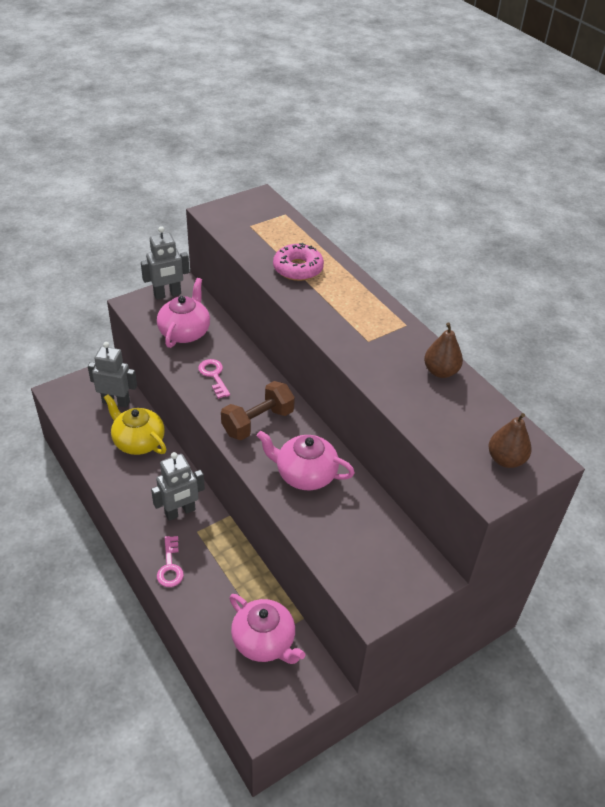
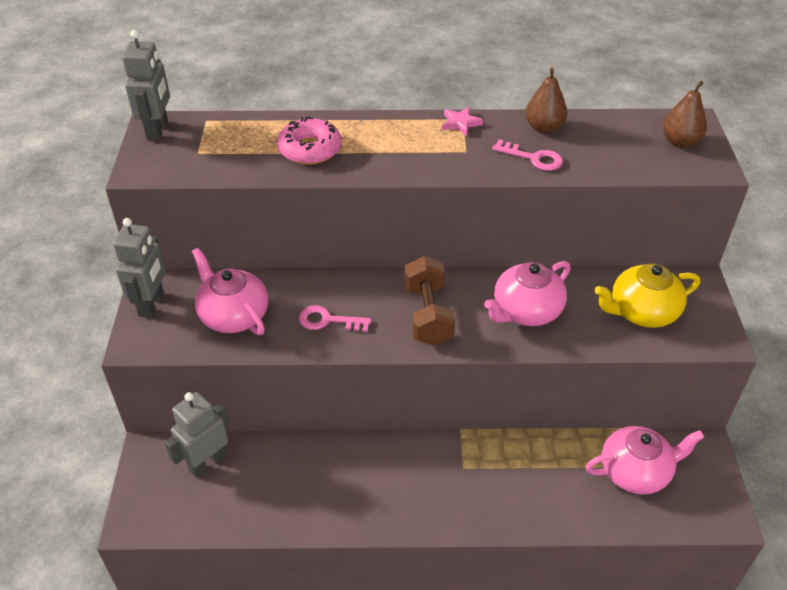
camera: 55 degrees left, 0 degrees up
yellow teapot [104,394,166,455] -> yellow teapot moved to [595,264,700,328]
grey robot [151,452,205,521] -> grey robot moved to [122,30,170,141]
pink key [157,536,184,587] -> pink key moved to [492,139,563,171]
none -> pink star [442,107,483,136]

